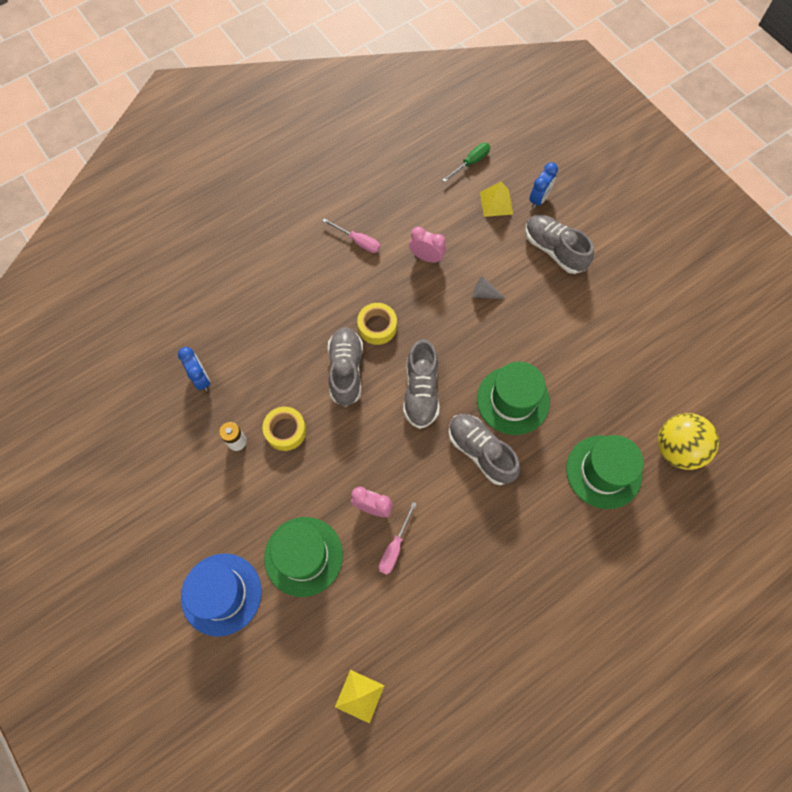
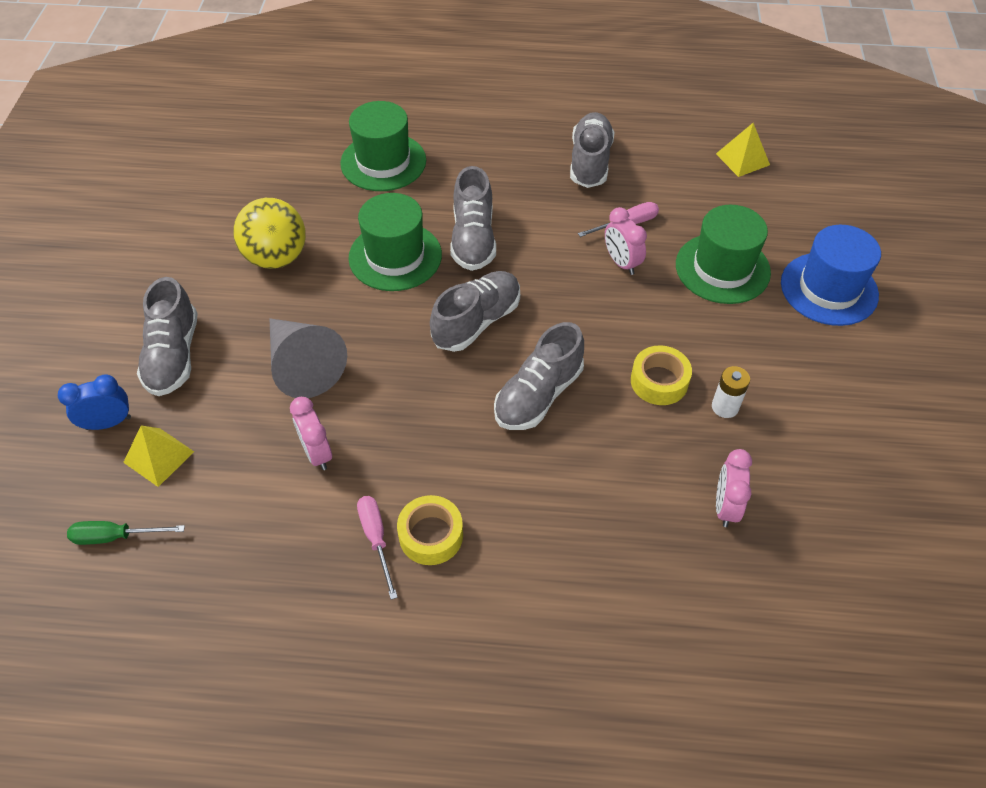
camera: 140 degrees left, 15 degrees down
blue clock [178,347,210,391] -> pink clock [716,449,752,527]
yellow tape [357,303,397,345] -> yellow tape moved to [397,495,463,565]
grey cone [473,276,505,299] -> grey cone [270,318,347,398], size x2.32
yellow ball [658,413,719,470] -> yellow ball moved to [233,198,306,269]
none -> grey shoe [570,112,615,188]

